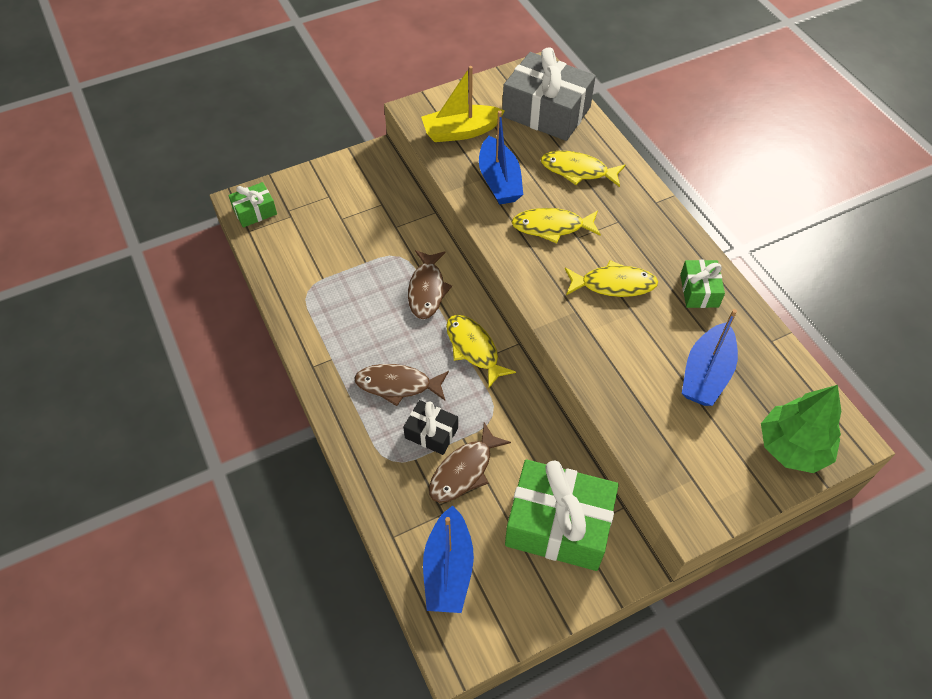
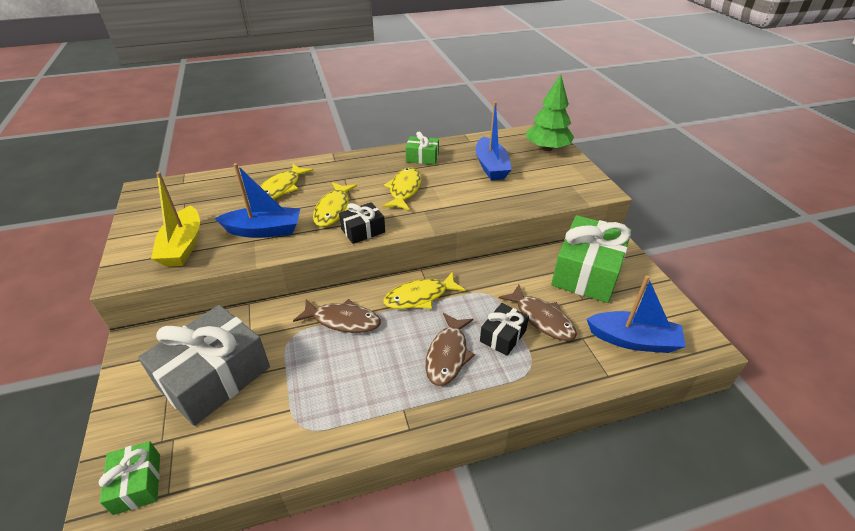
camera: 80 degrees left, 15 degrees down
grey gift [502,47,596,141] -> grey gift moved to [138,305,270,426]
blue boat [682,309,738,406] -> blue boat turned 45 degrees clockwise [475,101,512,180]
none -> black gift [339,202,385,244]

